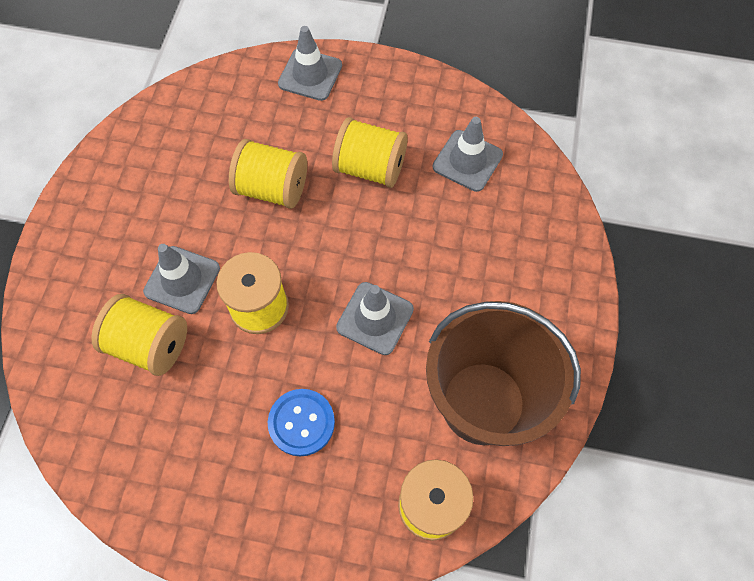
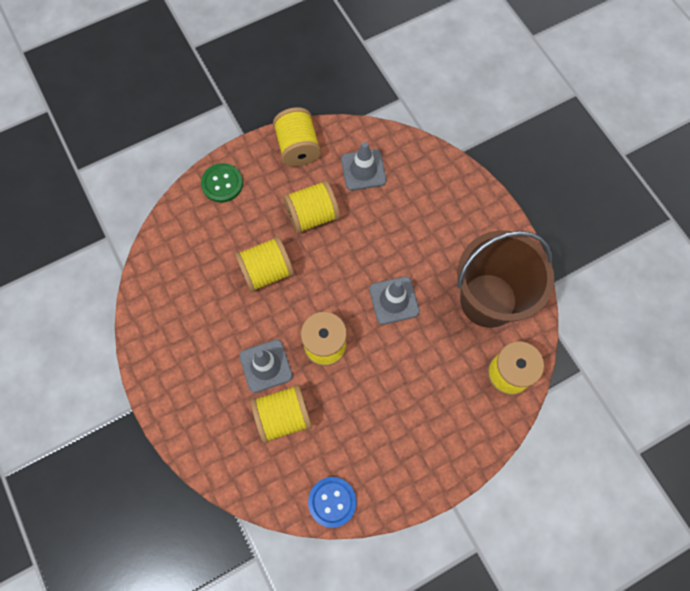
camera: 40 degrees left, 5 degrees up
blue button [268,389,335,456] -> blue button moved to [308,477,357,528]
grey traffic cone [278,26,342,101] -> green button [201,163,243,203]
none -> yellow spool [273,107,321,167]

